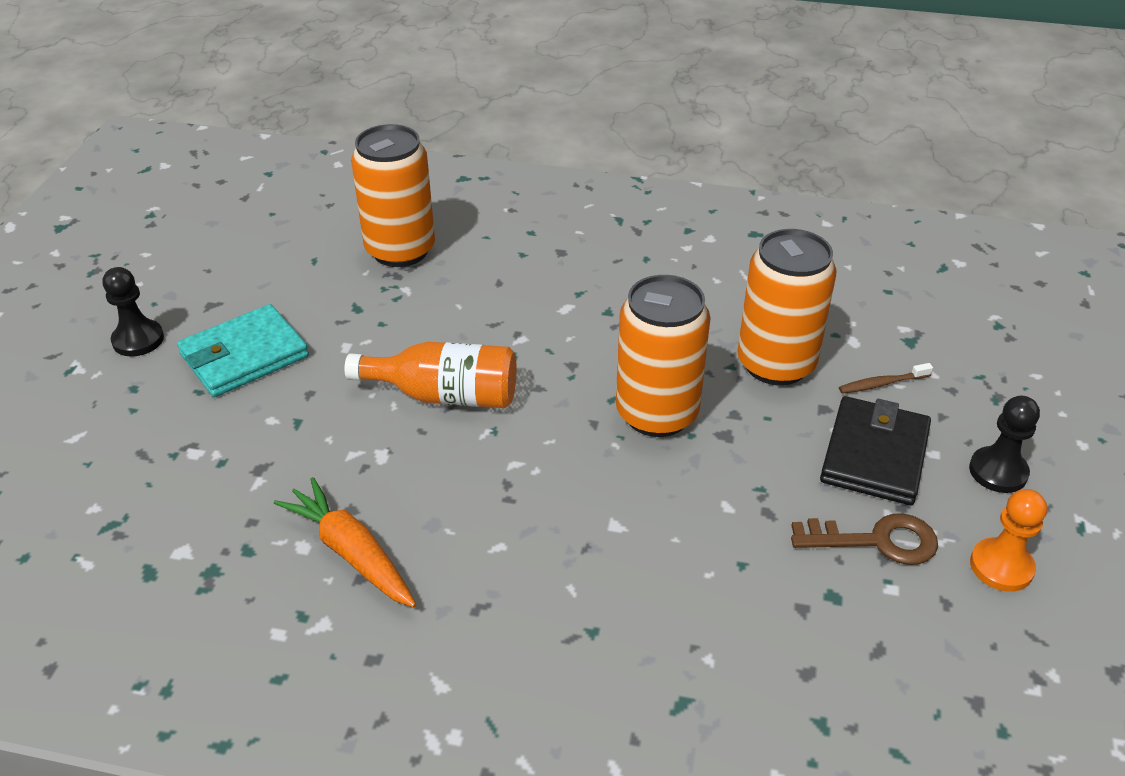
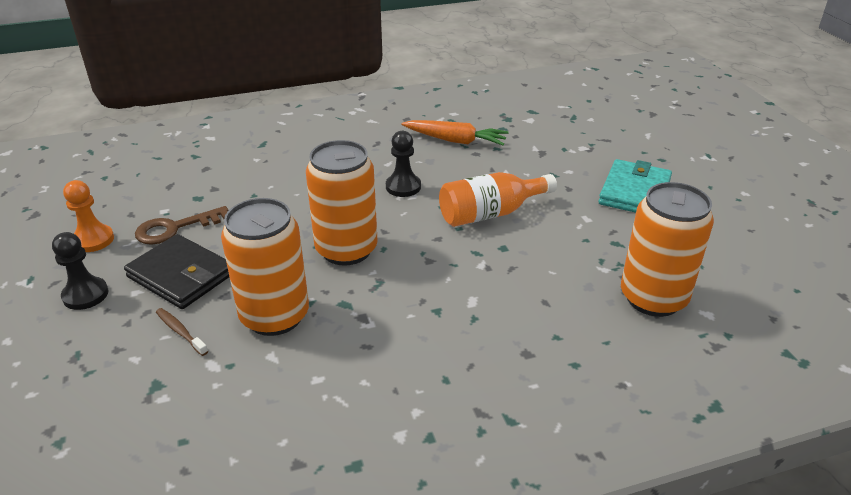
camera: 150 degrees right, 5 degrees down
black pawn [103,267,164,357] -> black pawn moved to [386,131,421,197]
black wallet [820,396,931,505] -> black wallet turned 45 degrees counterclockwise [124,234,229,309]
brown toothbrush [839,363,933,393] -> brown toothbrush turned 90 degrees counterclockwise [156,308,208,356]

